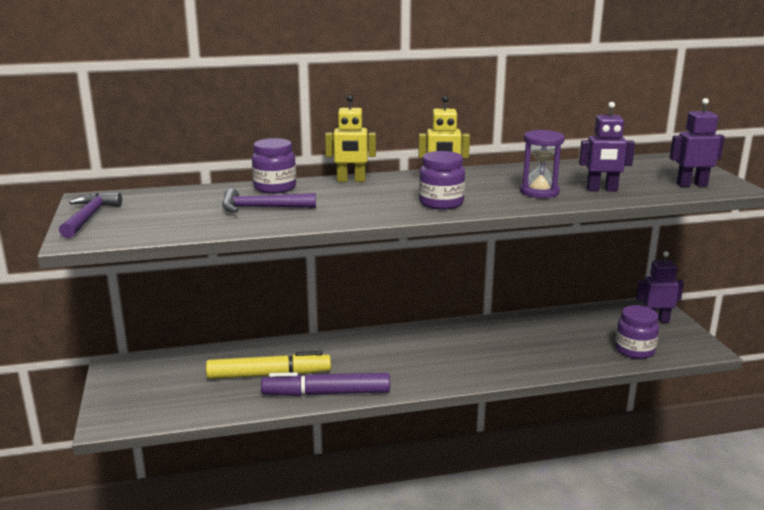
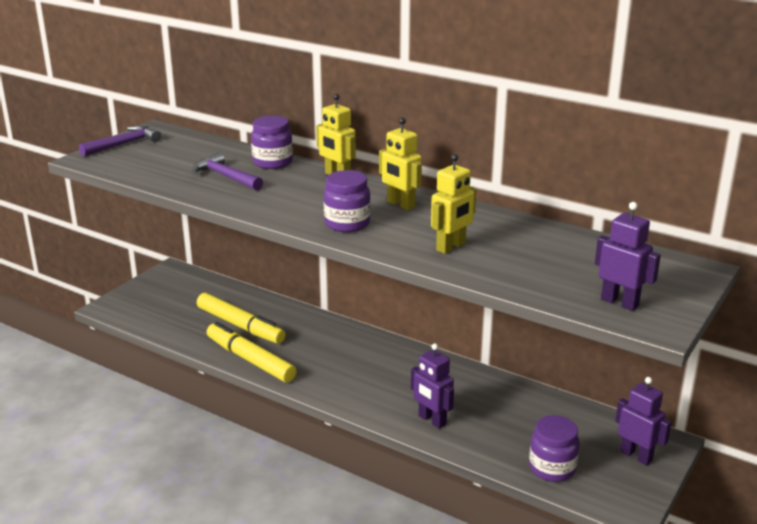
camera: 45 degrees right, 5 degrees up
purple marker [261,372,390,396] -> yellow marker [207,322,297,383]
purple hourglass [520,130,565,198] -> yellow robot [431,154,476,254]
purple robot [579,102,635,192] -> purple robot moved to [411,343,454,429]

